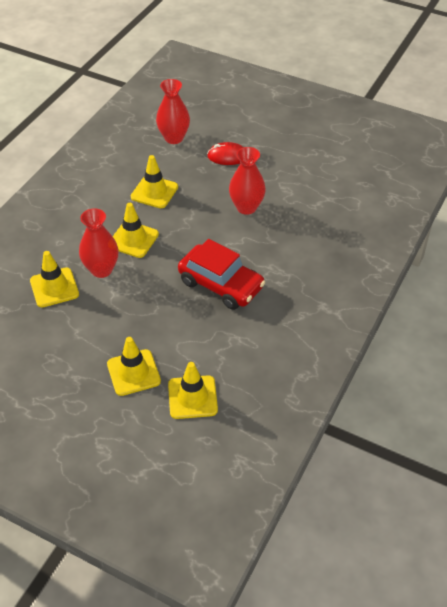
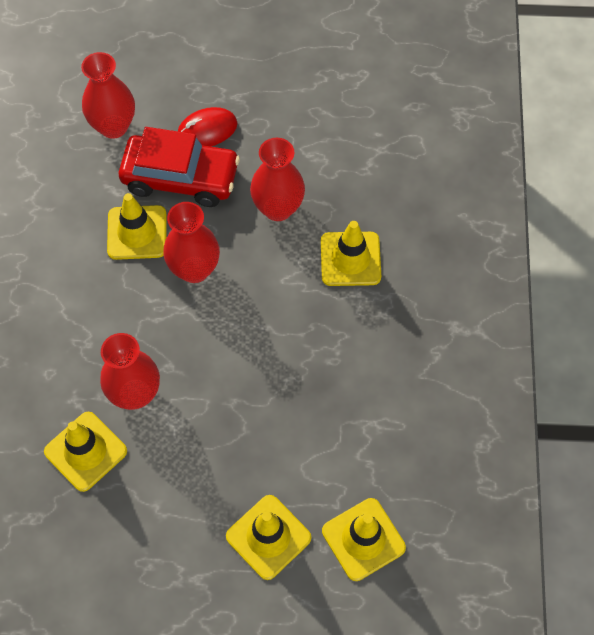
camera: 25 degrees left, 15 degrees up
yellow traffic cone [113,203,159,258] -> yellow traffic cone moved to [321,221,381,286]
red car [178,239,265,310] -> red car moved to [119,127,240,207]
none -> red vase [163,202,220,283]

